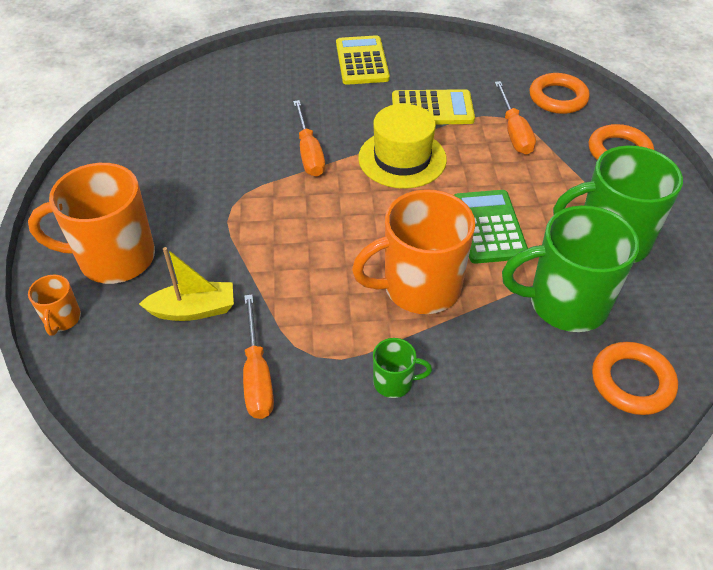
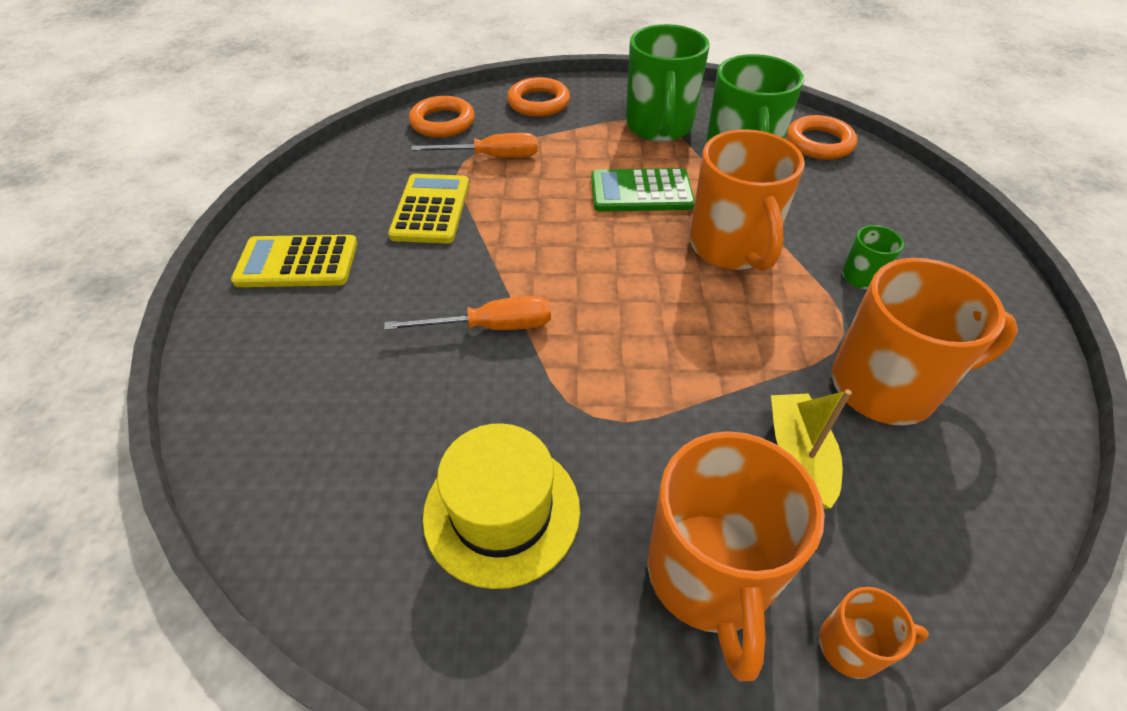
camera: 85 degrees left, 0 degrees up
orange screwdriver [243,295,274,419] -> orange mug [832,258,1018,425]
yellow hat [358,104,447,189] -> yellow hat moved to [423,423,580,589]

